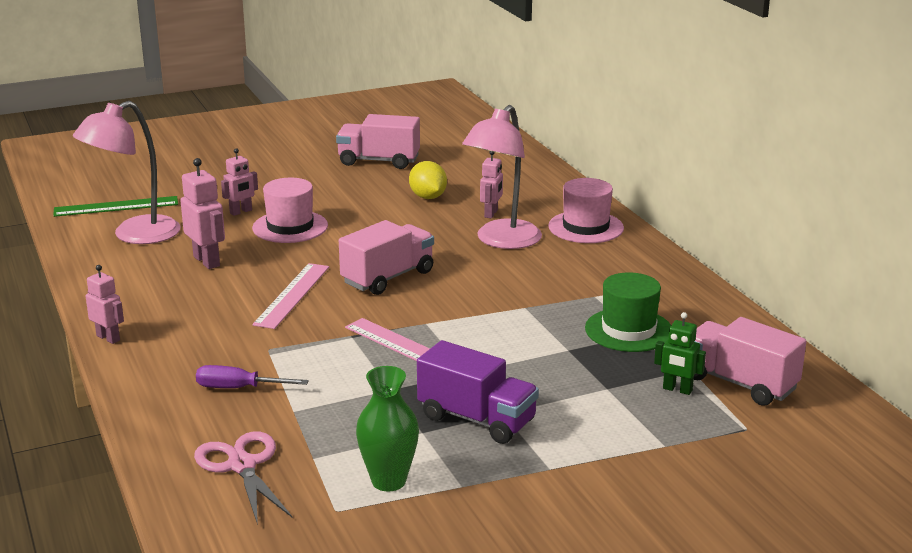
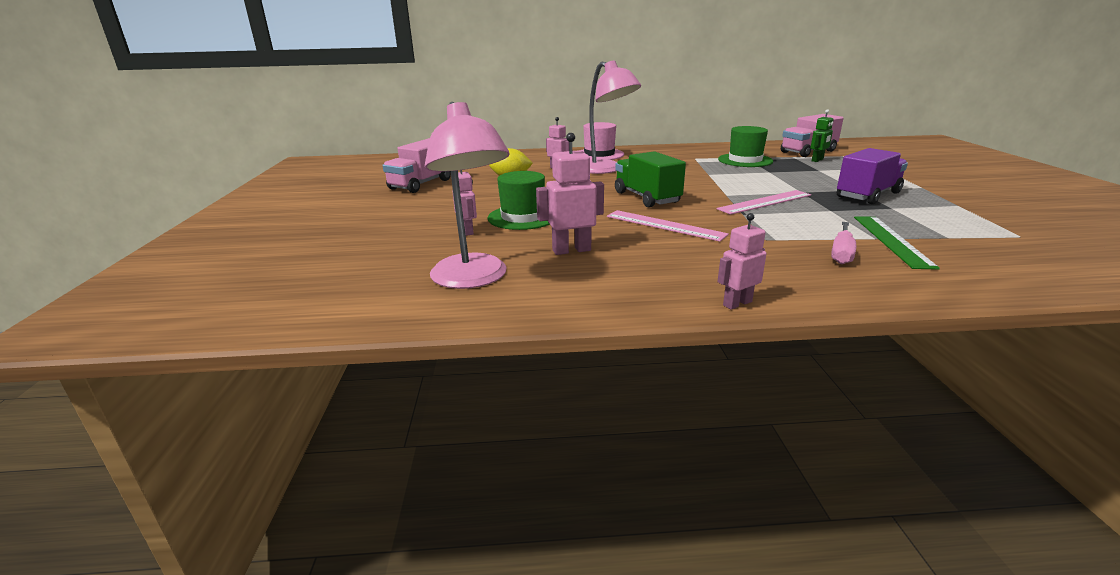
camera: 70 degrees left, 0 degrees up
green ruler [53,196,178,217] -> green ruler moved to [854,216,940,270]
pink scissors [194,431,292,525] -> none
purple screwdriver [196,365,308,388] -> pink screwdriver [831,222,856,264]
pink hat [252,178,328,243] -> green hat [487,171,550,230]
pink truck [339,220,434,295] -> green truck [615,151,686,208]
green vase [356,366,419,491] -> none

